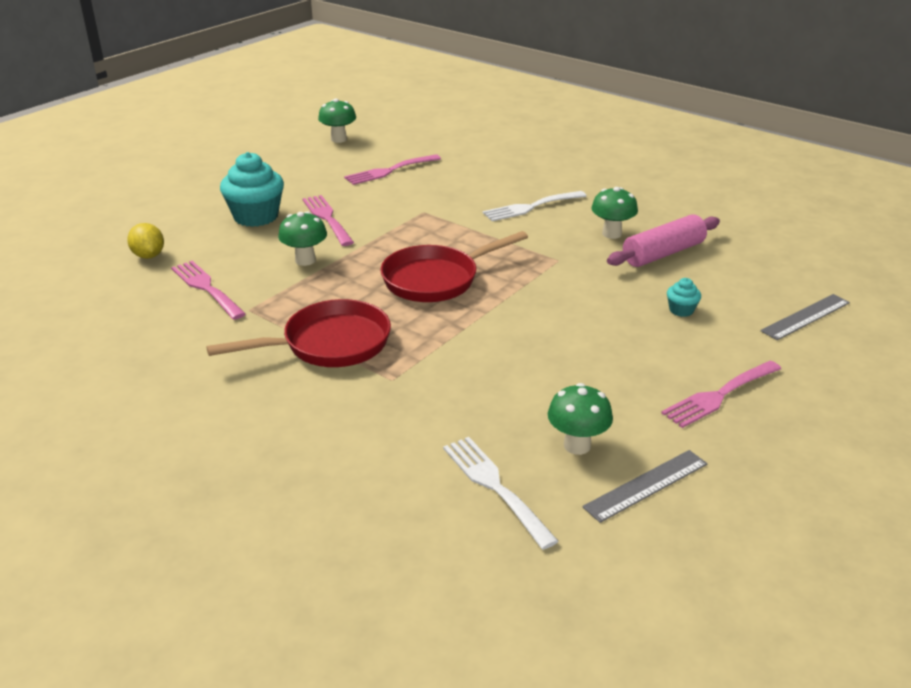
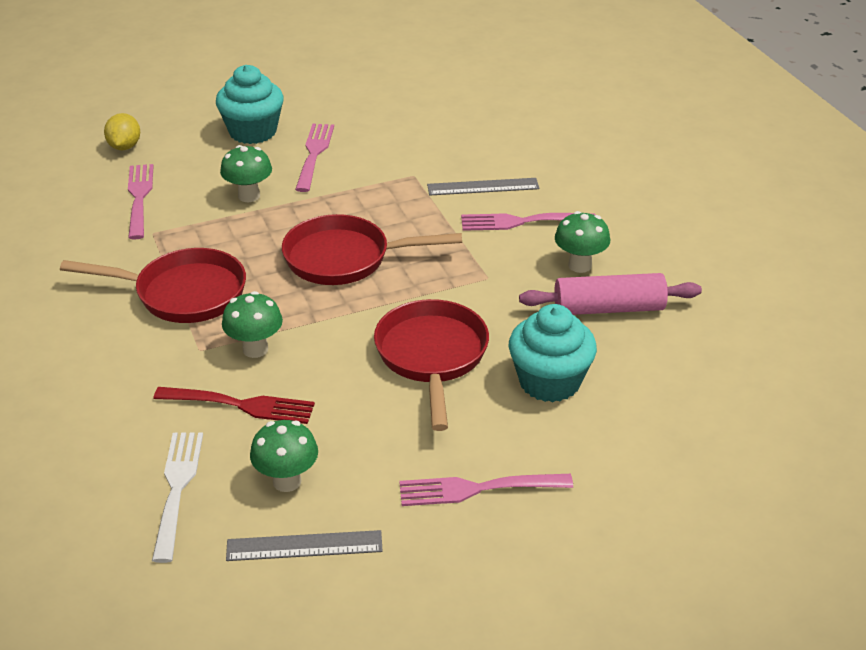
camera: 30 degrees right, 5 degrees up
green mushroom [318,99,356,143] -> green mushroom moved to [222,291,283,358]
pink fork [344,154,441,185] -> pink fork moved to [461,213,596,231]
white fork [483,191,586,221] -> none
turquoise cupcake [667,278,701,317] -> turquoise cupcake [509,304,597,402], size x2.17
grey ruler [760,294,850,340] -> grey ruler moved to [427,178,539,196]
none -> red fork [153,387,315,424]
none -> red pan [374,299,489,431]

